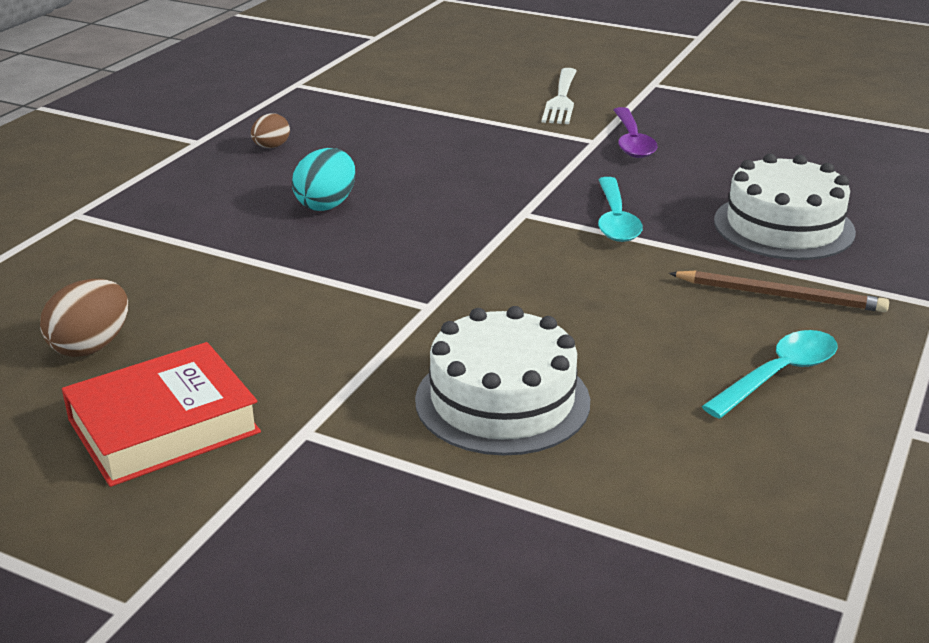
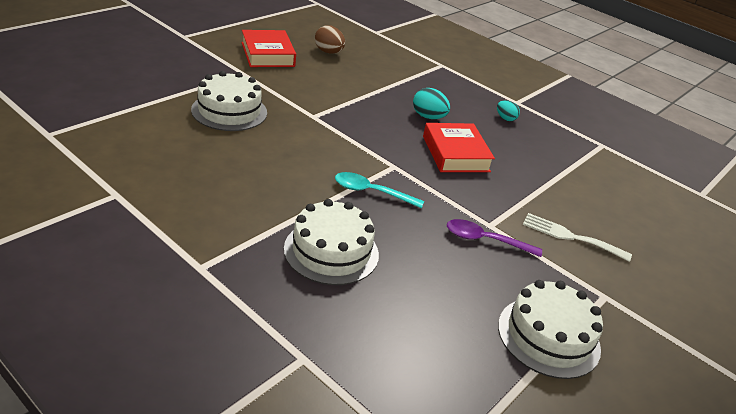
camera: 100 degrees right, 5 degrees up
brown egg [251,113,290,148] -> turquoise egg [497,100,520,121]
brown pencil [669,271,889,312] -> none
turquoise spoon [702,330,838,419] -> none
none -> red book [423,123,495,172]
none -> white cake [498,280,603,379]

